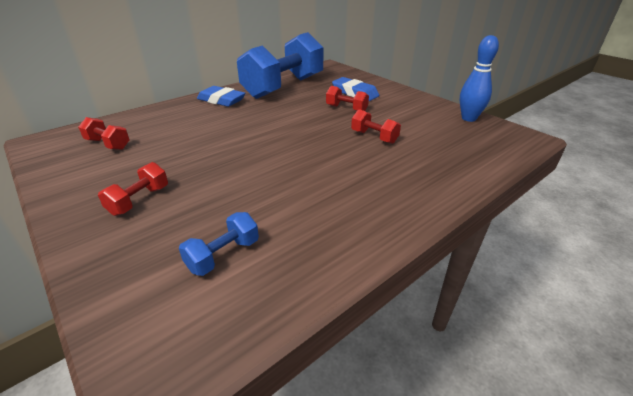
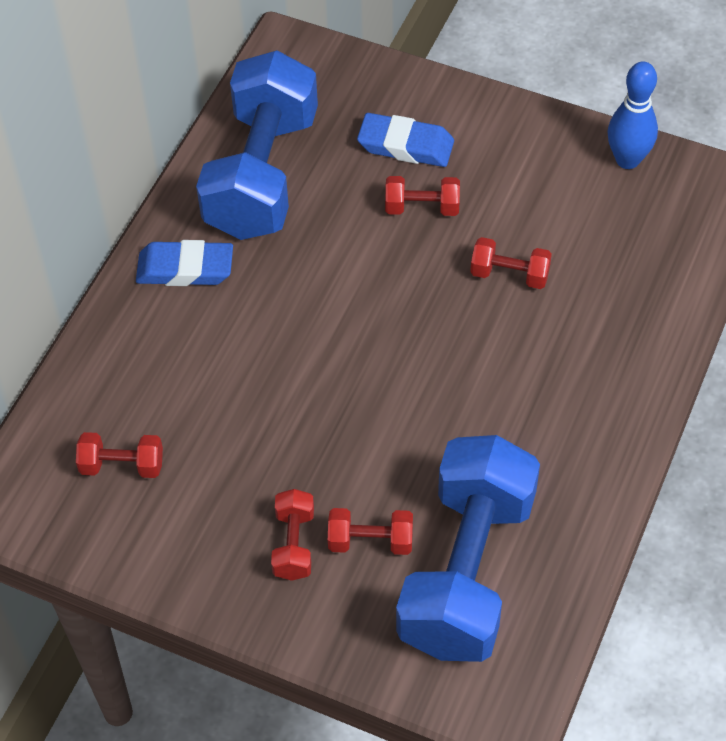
camera: 25 degrees left, 20 degrees up
blue dumbbell [179,212,259,276] -> blue dumbbell [396,435,540,662], size x2.46
none -> red dumbbell [328,508,413,555]

